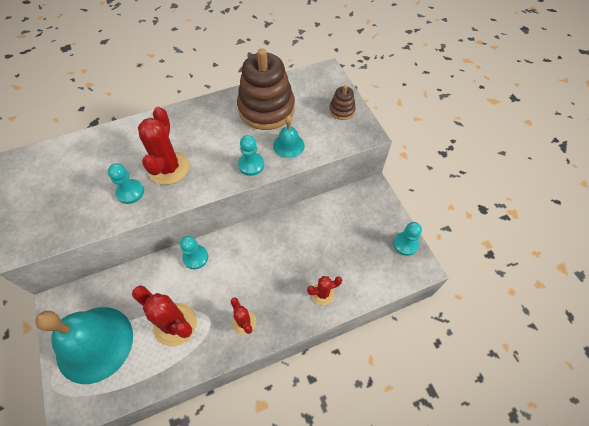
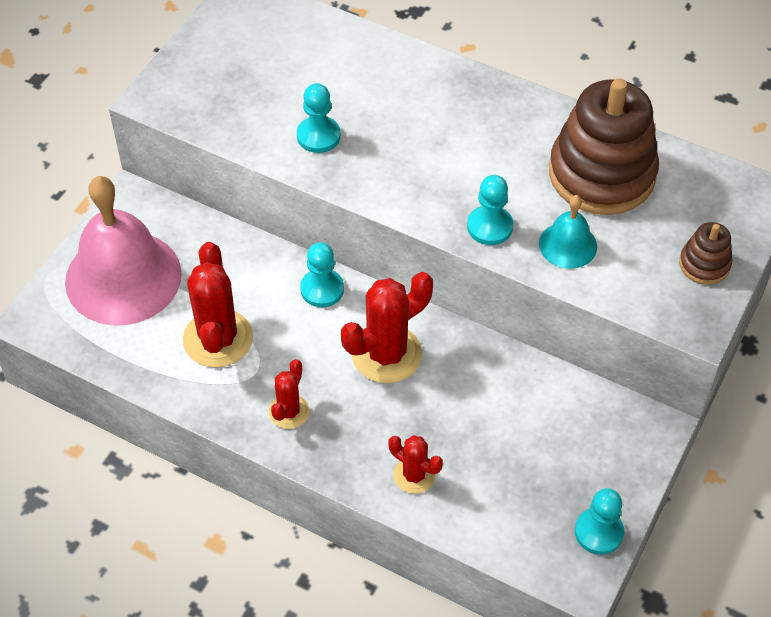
camera: 50 degrees right, 5 degrees down
turquoise bell [35,307,133,384] -> pink bell [65,176,182,325]
red cactus [138,107,189,185] -> red cactus moved to [341,272,433,383]

